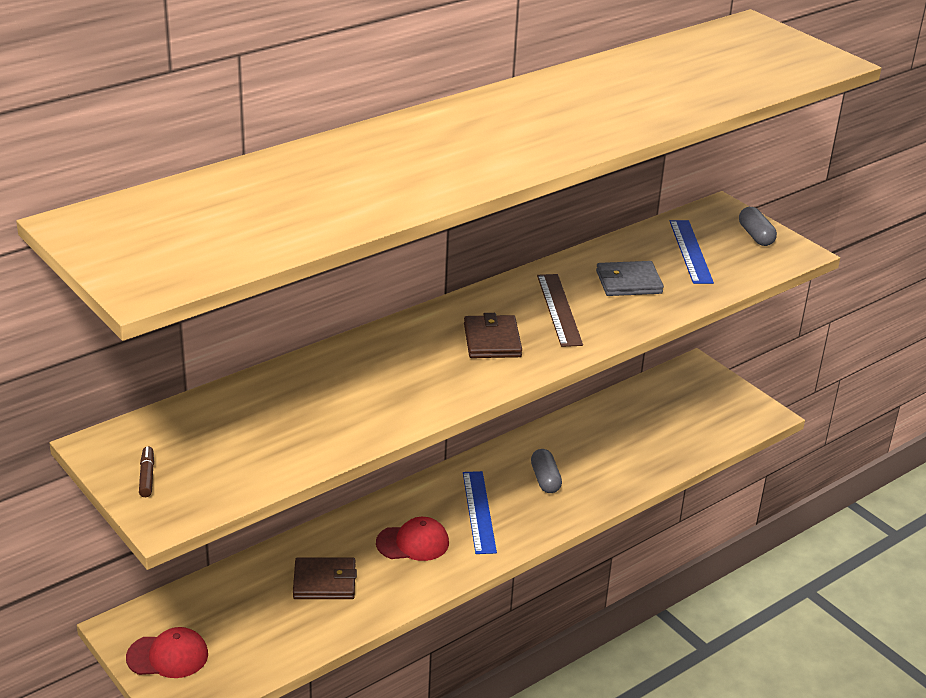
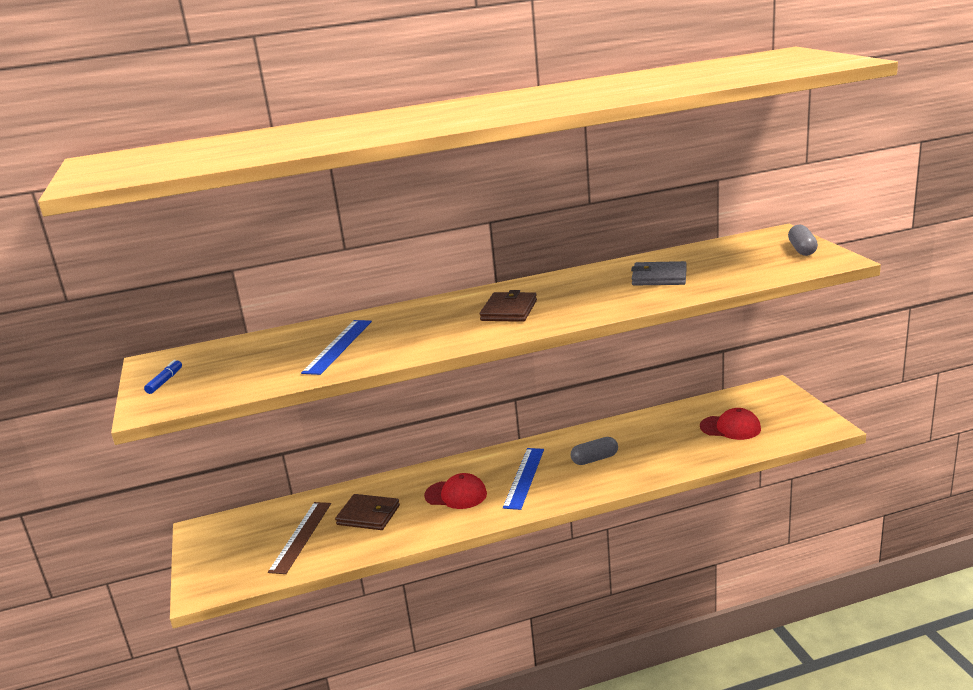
camera: 25 degrees right, 10 degrees down
red cap [126,627,208,678] -> red cap moved to [700,408,761,440]
brown marker [139,447,154,497] -> blue marker [144,360,182,394]
grey capsule [531,449,562,493] -> grey capsule turned 60 degrees clockwise [571,437,618,465]
brown ruler [537,274,583,347] -> brown ruler moved to [268,502,331,574]
blue ruler [670,220,714,284] -> blue ruler moved to [301,320,372,375]

